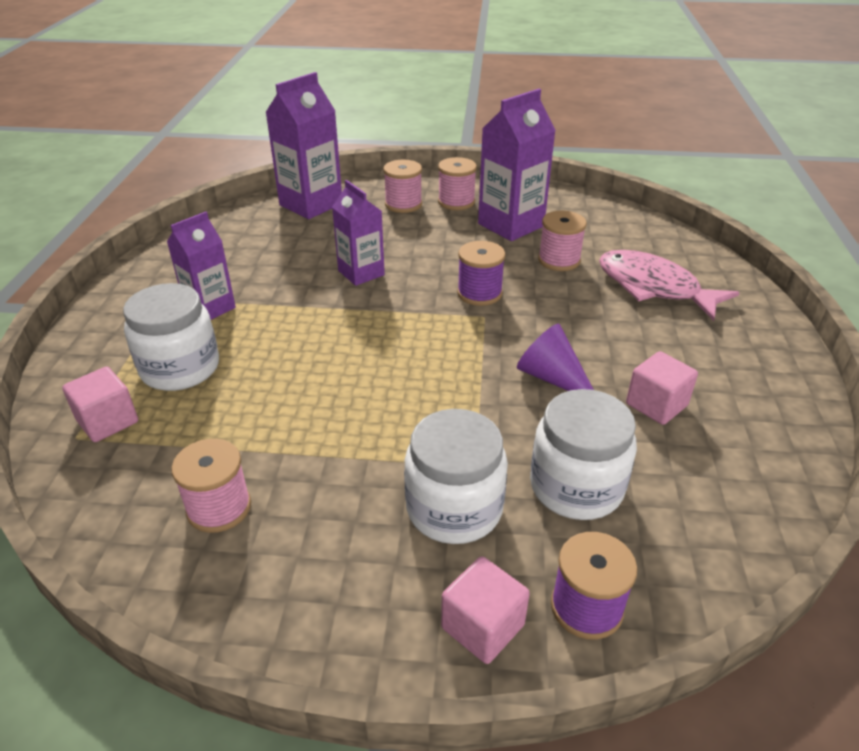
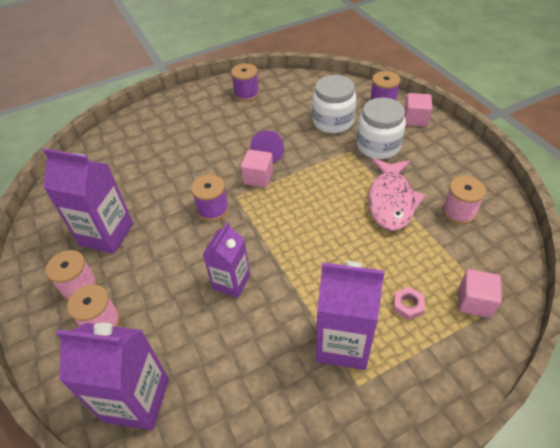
camera: 120 degrees left, 10 degrees up
white jar [123,283,219,391] -> pink nut [393,287,425,320]
purple carton [167,212,236,320] -> purple carton [316,261,385,370], size x1.53
pink spool [538,211,587,271] -> none
pink fish [599,250,739,321] -> pink fish moved to [368,158,426,231]
pink cube [626,351,698,425] -> pink cube moved to [241,150,274,188]
none -> purple spool [231,63,259,101]

